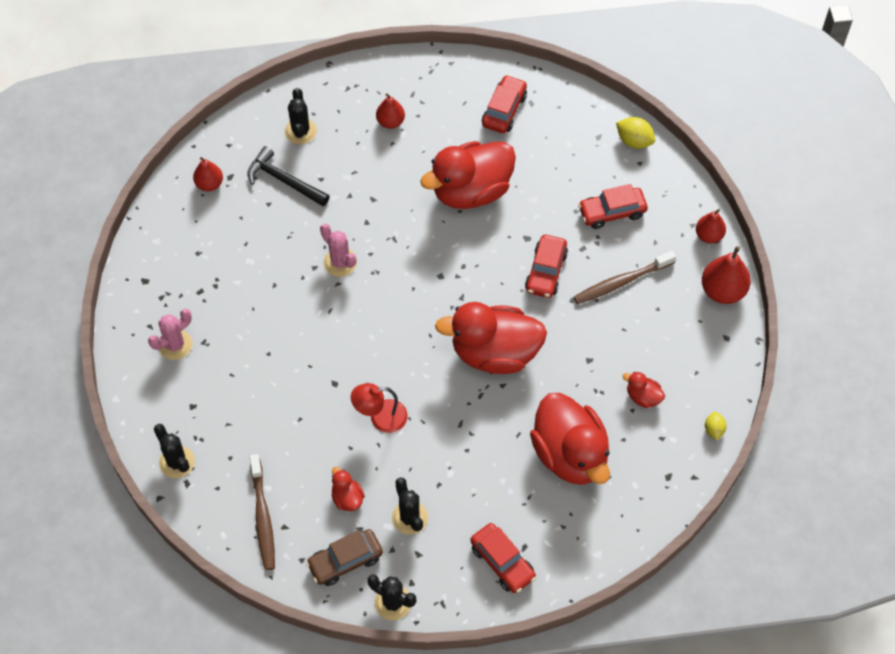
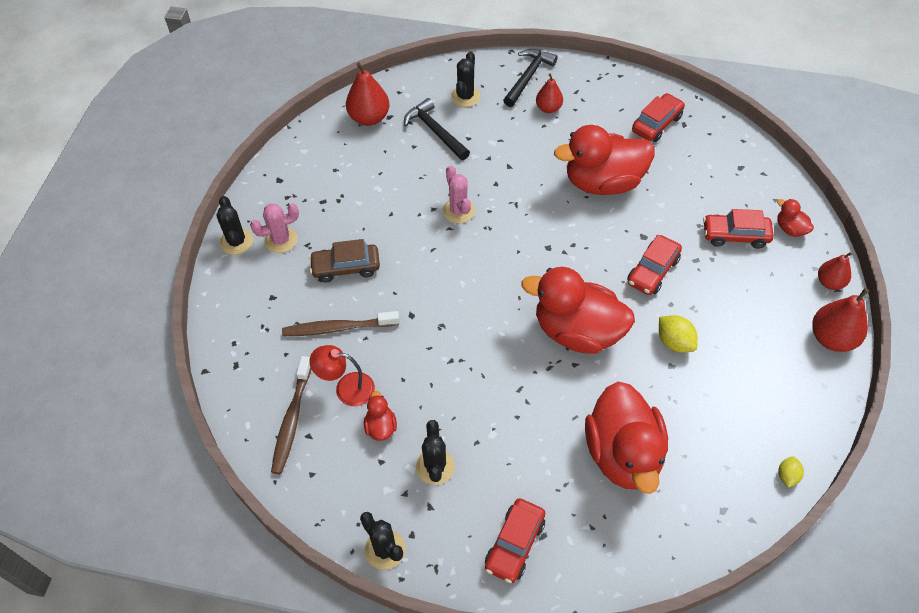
camera: 20 degrees right, 5 degrees down
black cactus [154,424,195,478] -> black cactus moved to [217,196,253,255]
red pear [193,157,223,191] -> red pear [346,62,389,126], size x1.58
brown car [306,529,383,586] -> brown car moved to [309,239,380,283]
red lamp [351,383,408,433] -> red lamp moved to [309,345,375,406]
red car [470,523,536,593] -> red car turned 45 degrees clockwise [485,498,545,583]
brown toothbrush [573,251,676,304] -> brown toothbrush moved to [282,311,399,336]
yellow lemon [616,117,655,149] -> yellow lemon moved to [659,315,698,353]
red duck [623,372,665,408] -> red duck moved to [777,199,814,237]
none -> black hammer [503,49,558,107]

